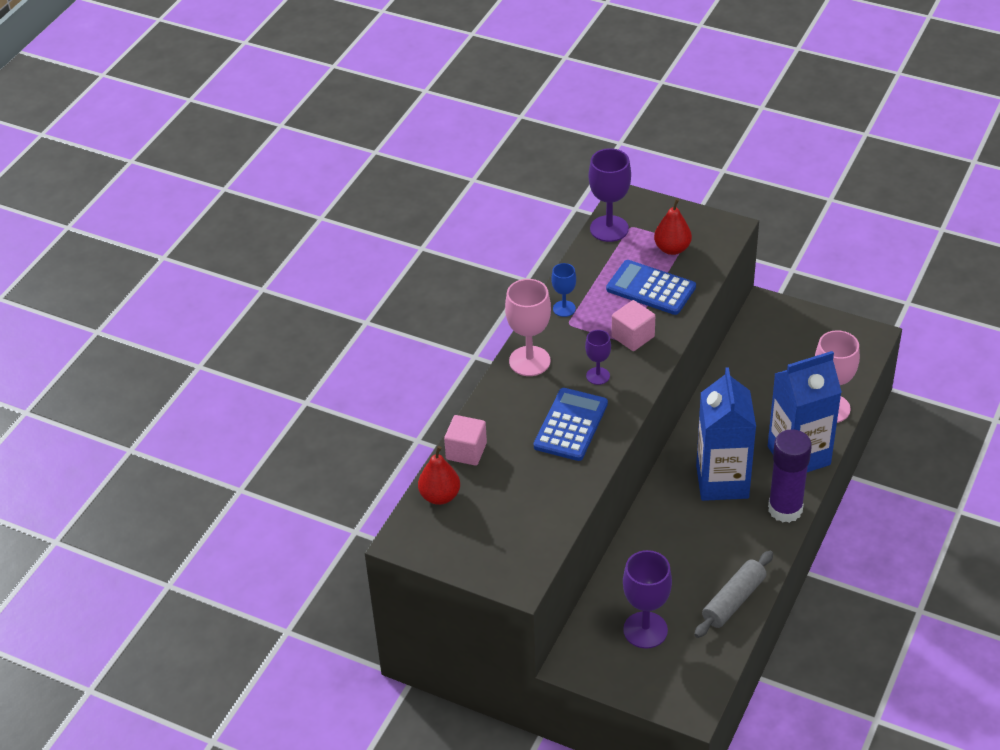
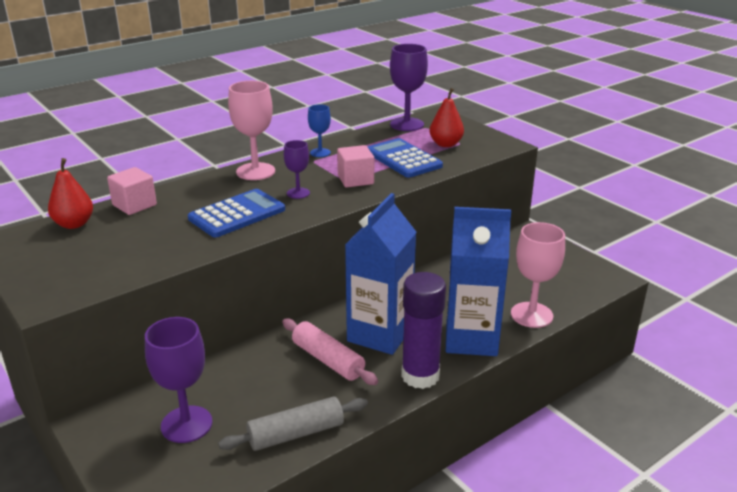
camera: 25 degrees right, 15 degrees down
none -> pink rolling pin [282,319,378,385]

